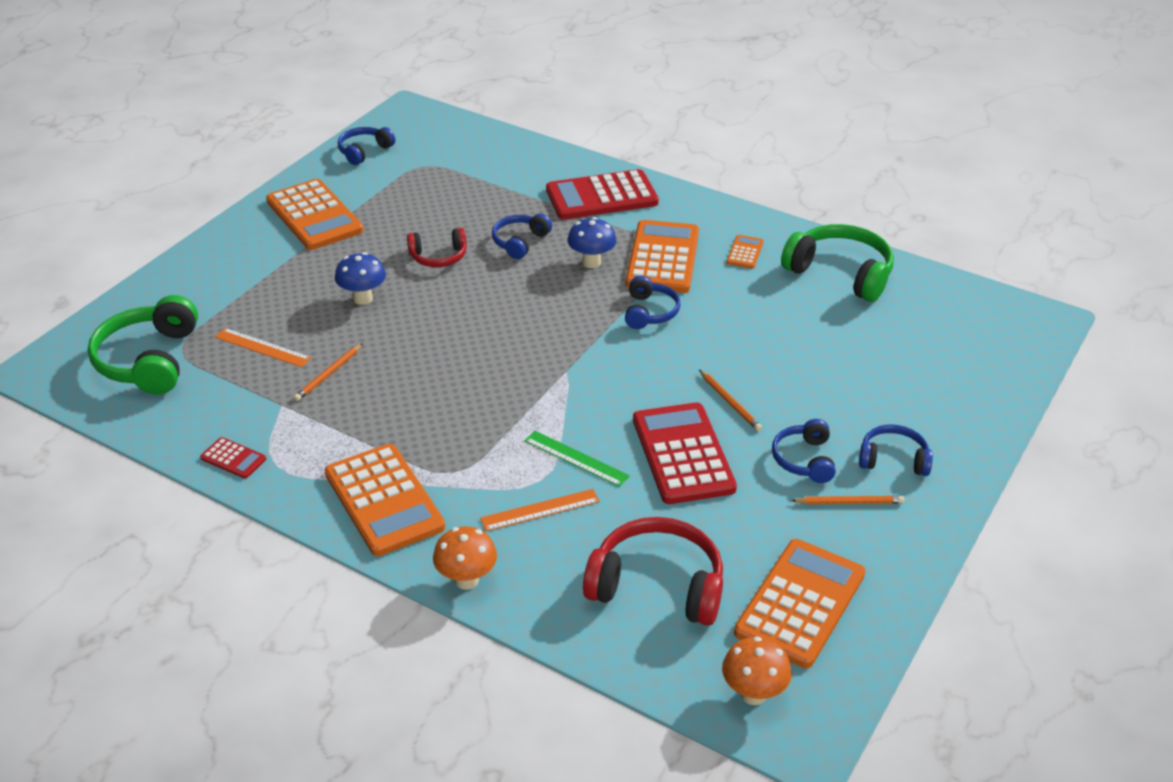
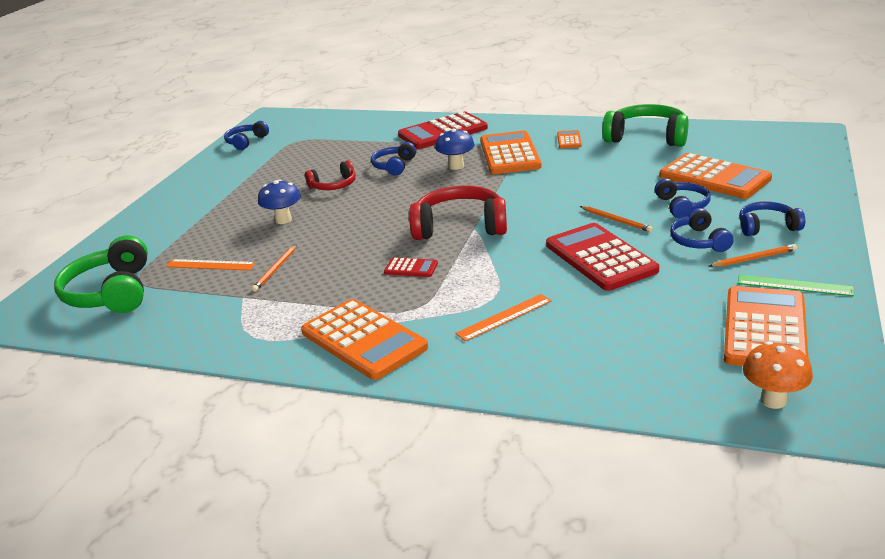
camera: 10 degrees left, 10 degrees down
red calculator [200,437,266,479] -> red calculator moved to [384,257,438,277]
orange calculator [266,179,364,250] -> orange calculator moved to [659,153,772,199]
orange mushroom [433,526,497,590] -> none
green ruler [525,431,630,487] -> green ruler moved to [738,275,854,296]
red headphones [583,517,723,626] -> red headphones moved to [409,186,507,240]
blue headphones [625,276,680,329] -> blue headphones moved to [655,178,711,218]

